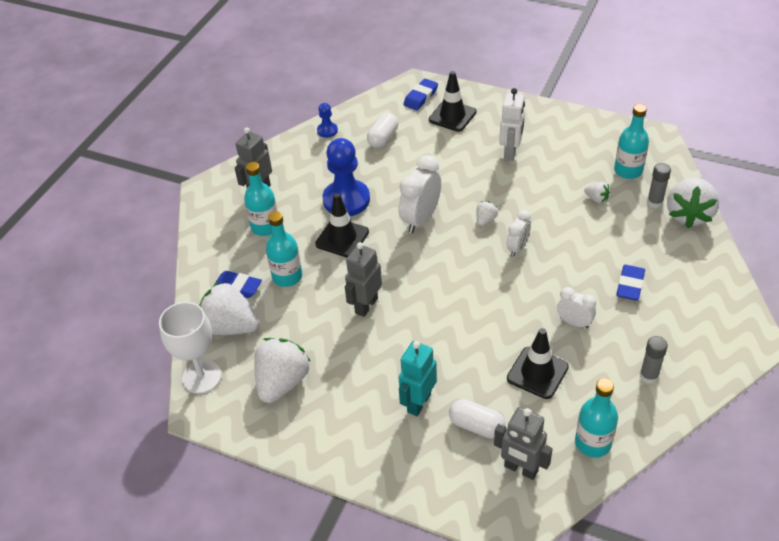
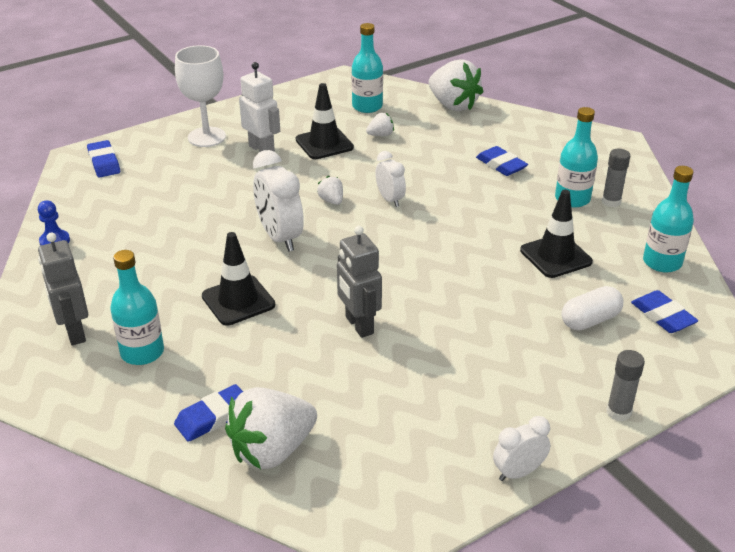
camera: 60 degrees left, 10 degrees down
white goblet [159,302,221,394] -> white goblet moved to [175,45,226,147]
white strawberry [254,338,311,403] -> none
turquoise bottle [266,211,302,287] -> turquoise bottle moved to [555,107,598,208]
blue pawn [322,138,370,216] -> none
white capsule [367,113,398,148] -> none
turquoise robot [399,341,437,416] -> none
black traffic cone [429,71,477,132] -> black traffic cone moved to [296,83,354,159]
grey robot [494,407,553,480] -> blue eraser [631,290,698,333]
white clock [557,287,596,328] -> white clock moved to [493,416,550,481]
grey glue stick [647,163,671,208] -> grey glue stick moved to [606,350,645,421]

